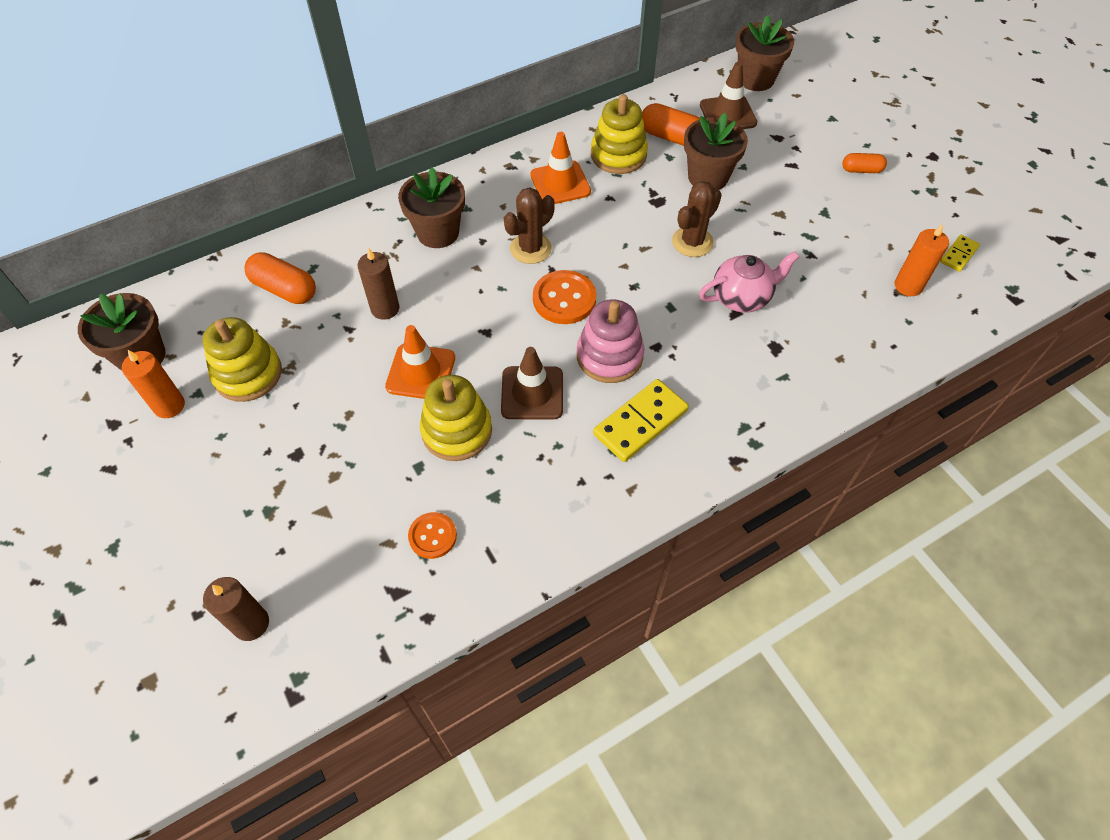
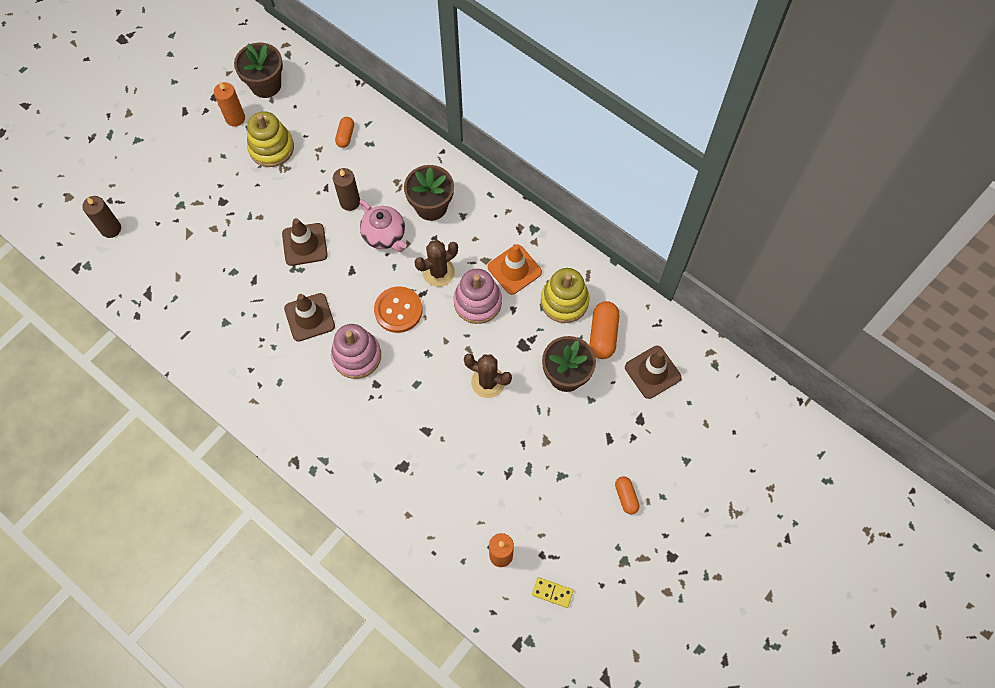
camera: 70 degrees right, 10 degrees up
orange capsule [245,252,316,304] -> orange capsule [335,117,354,148], size x0.61
orange traffic cone [385,325,455,399] -> brown traffic cone [282,218,328,266]
orange button [408,512,457,559] -> none
yellow stacking toy [420,375,492,461] -> none
brown cactus [504,187,555,264] -> brown cactus turned 60 degrees counterclockwise [415,240,458,287]
yellow domino [593,379,689,462] -> none
pink teapot [699,251,799,313] -> pink teapot moved to [360,200,407,252]
brown flower pot [736,15,794,91] -> none
none -> pink stacking toy [453,269,502,324]

